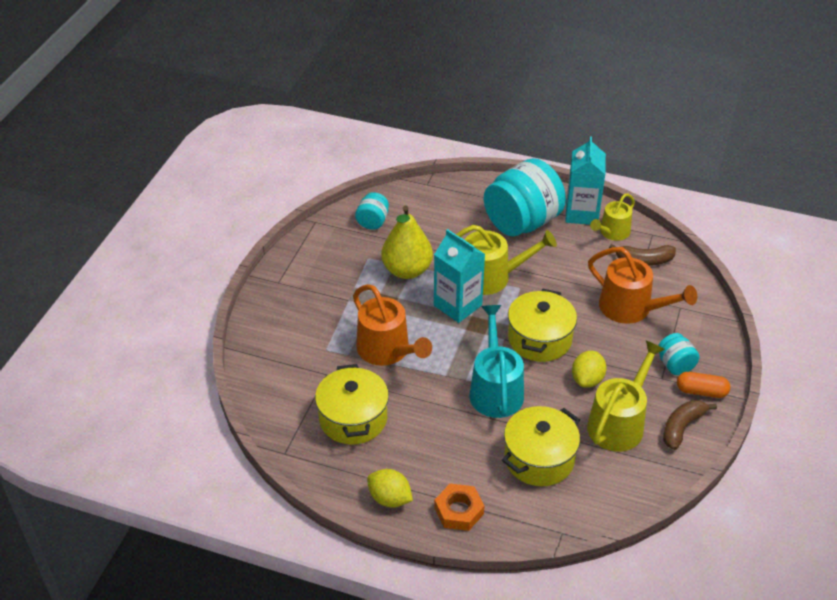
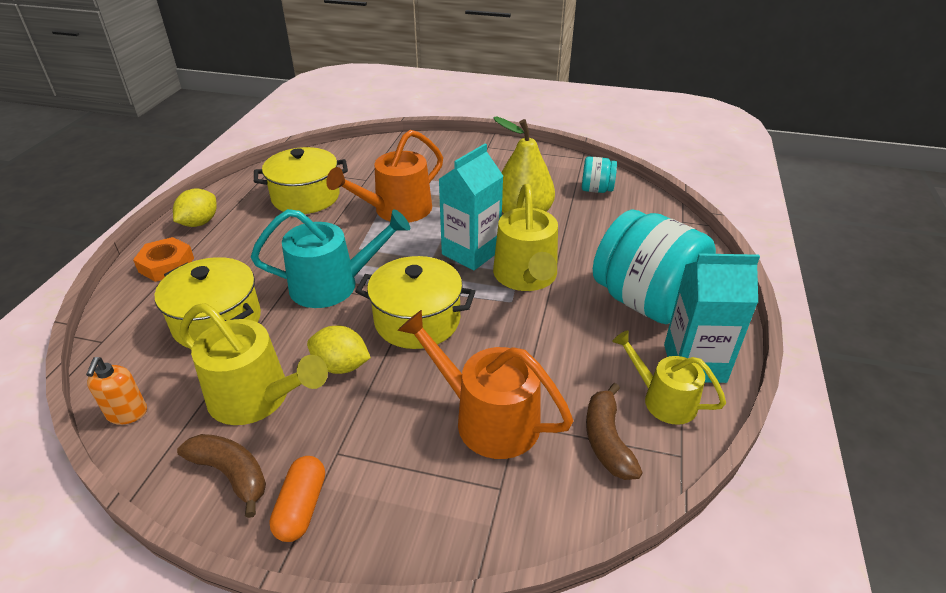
camera: 85 degrees right, 5 degrees down
orange watering can [588,247,697,324] -> orange watering can turned 90 degrees clockwise [397,310,573,459]
turquoise jar [658,333,699,375] -> none
none -> orange soap dispenser [86,357,147,425]

